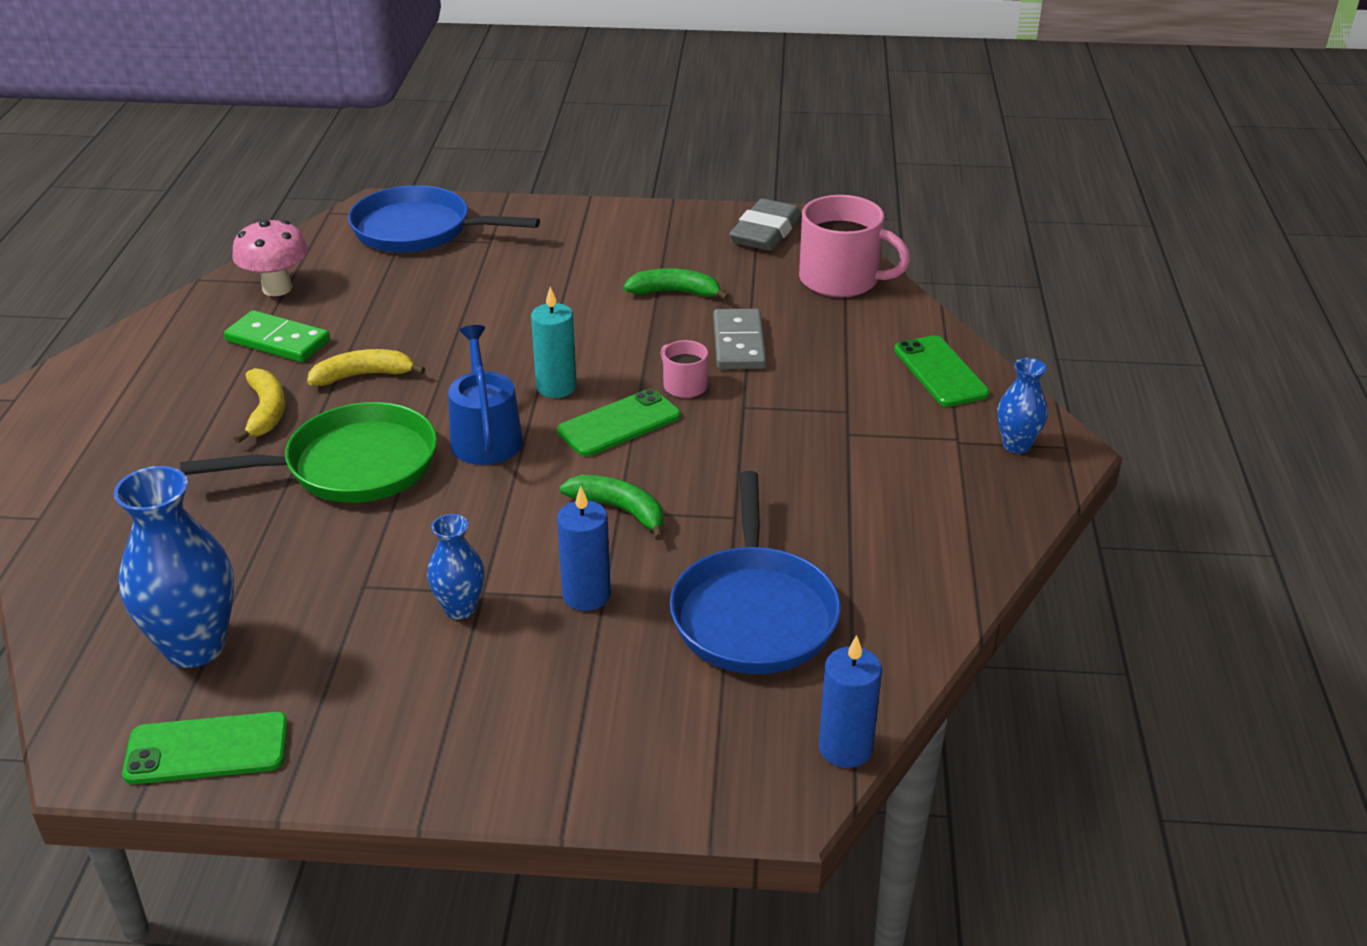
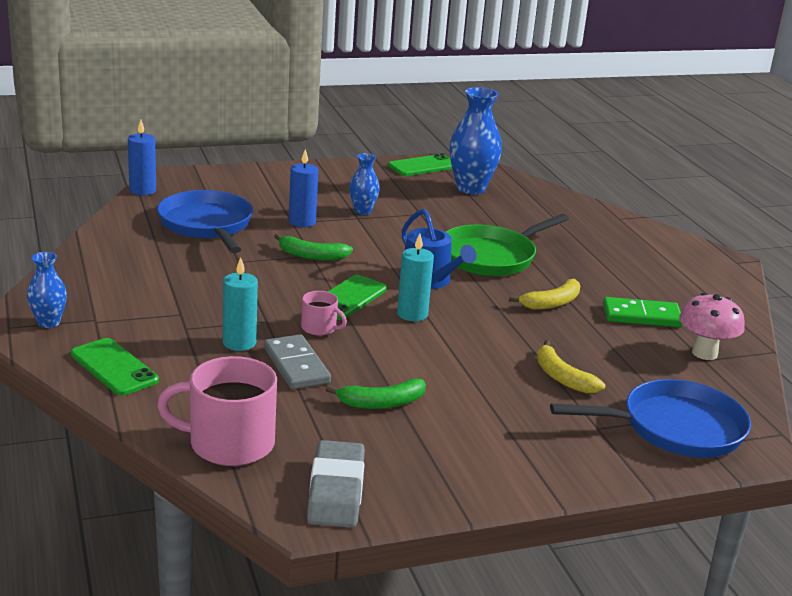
camera: 155 degrees right, 10 degrees down
yellow banana [234,368,285,443] -> yellow banana moved to [537,340,605,394]
none -> turquoise candle [223,257,258,351]

